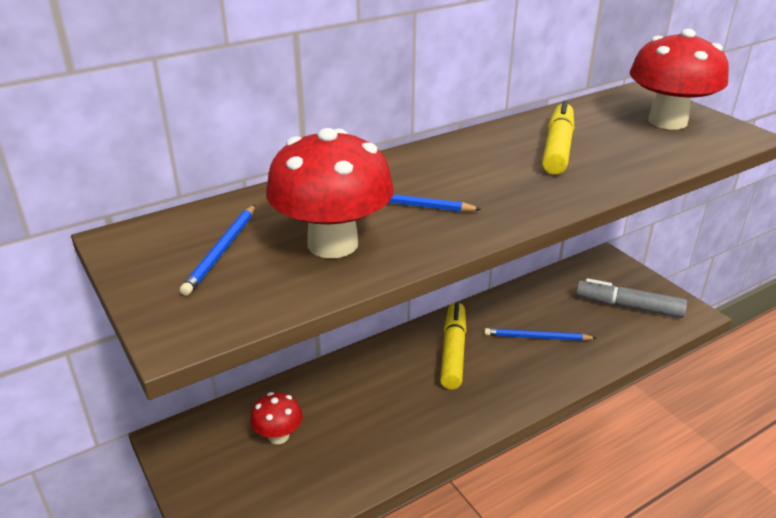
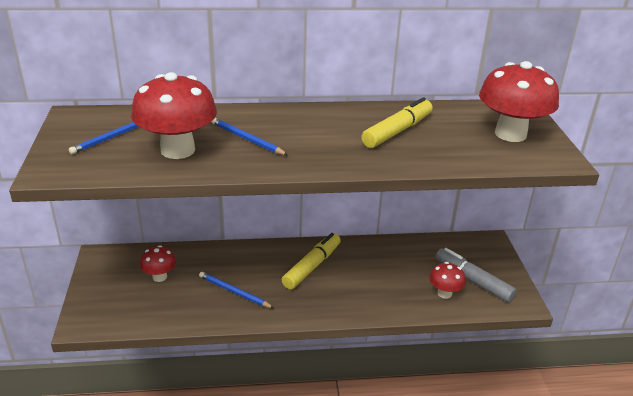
camera: 25 degrees right, 0 degrees up
blue pencil [484,328,596,341] -> blue pencil moved to [199,272,274,308]
none -> red mushroom [429,262,466,299]

